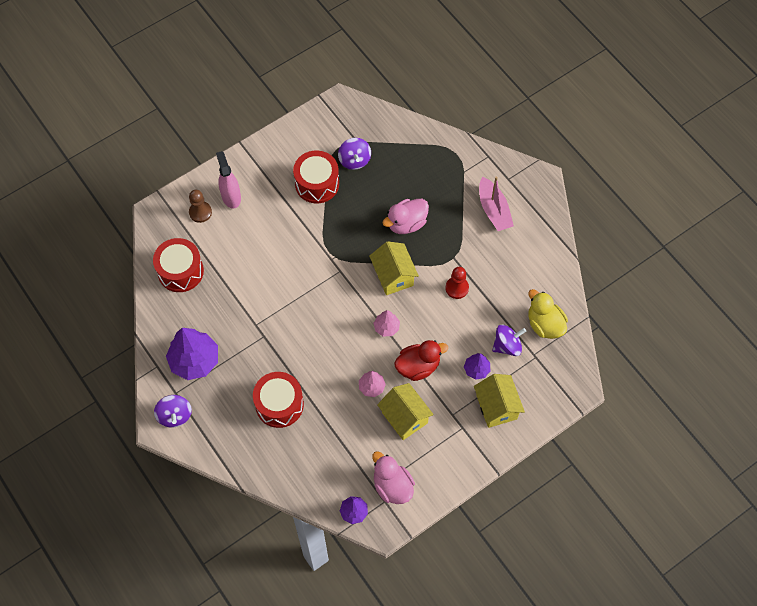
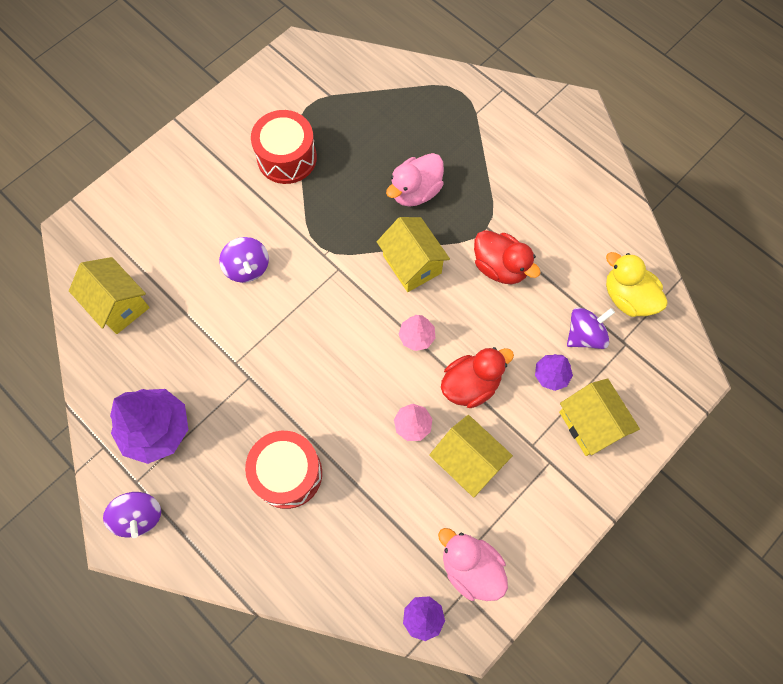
camera: 10 degrees left, 5 degrees up
red drum [153,238,204,292] -> yellow house [69,257,150,334]
brown pawn [189,190,212,223] -> none
pink spray bottle [216,151,241,209] -> none
purple spinning top [338,138,371,170] -> purple spinning top moved to [219,237,269,283]
red pawn [445,267,469,299] -> red duck [474,230,541,284]
pink boat [479,177,514,231] -> none

